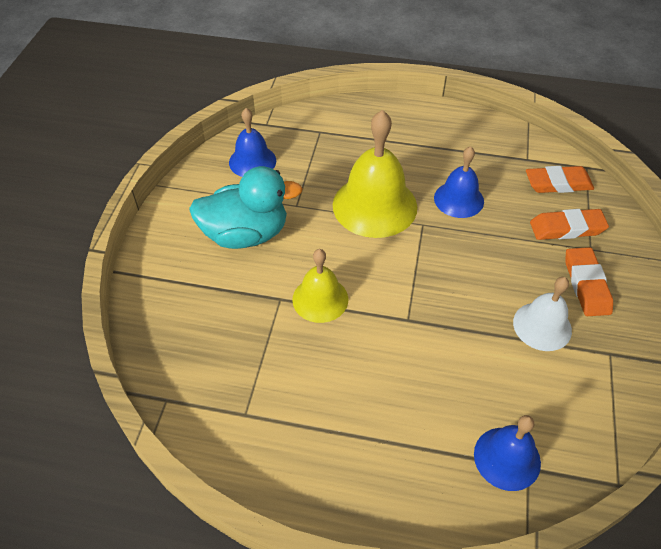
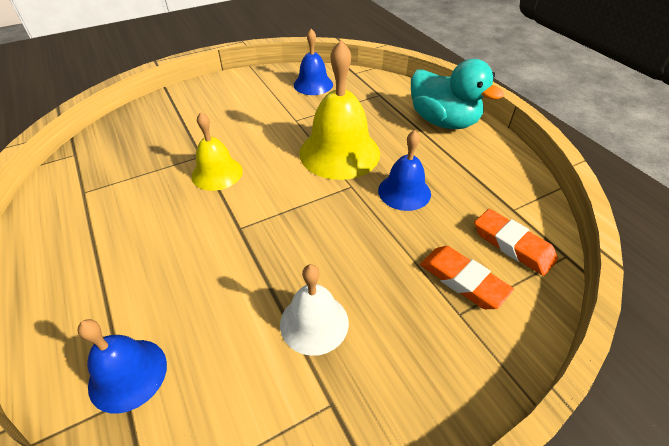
camera: 50 degrees right, 5 degrees down
turquoise duck [189,166,303,249] -> turquoise duck moved to [411,59,504,129]
orange eraser [565,247,613,316] -> none

